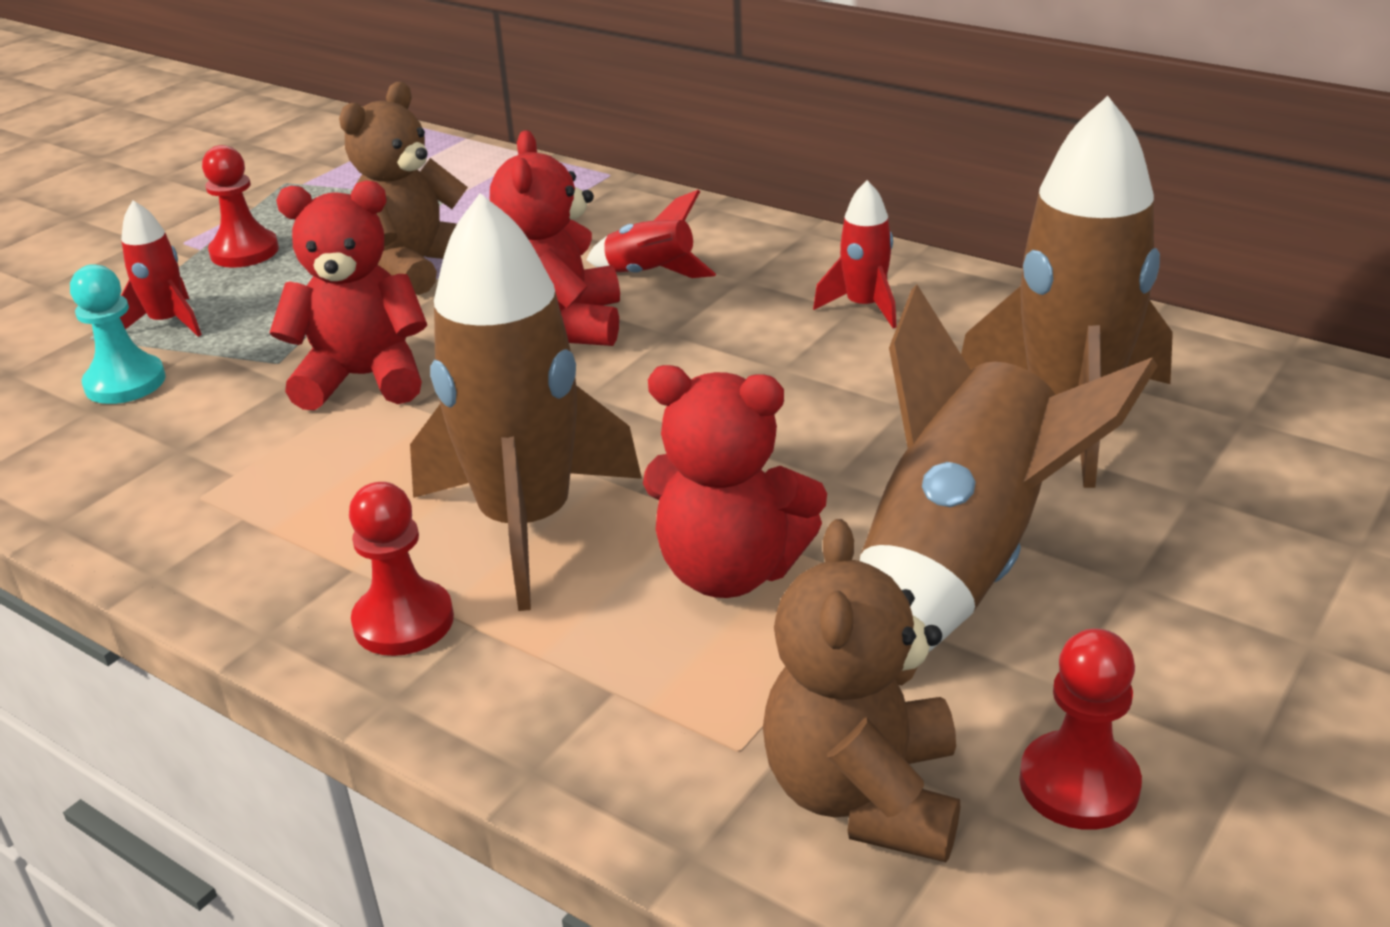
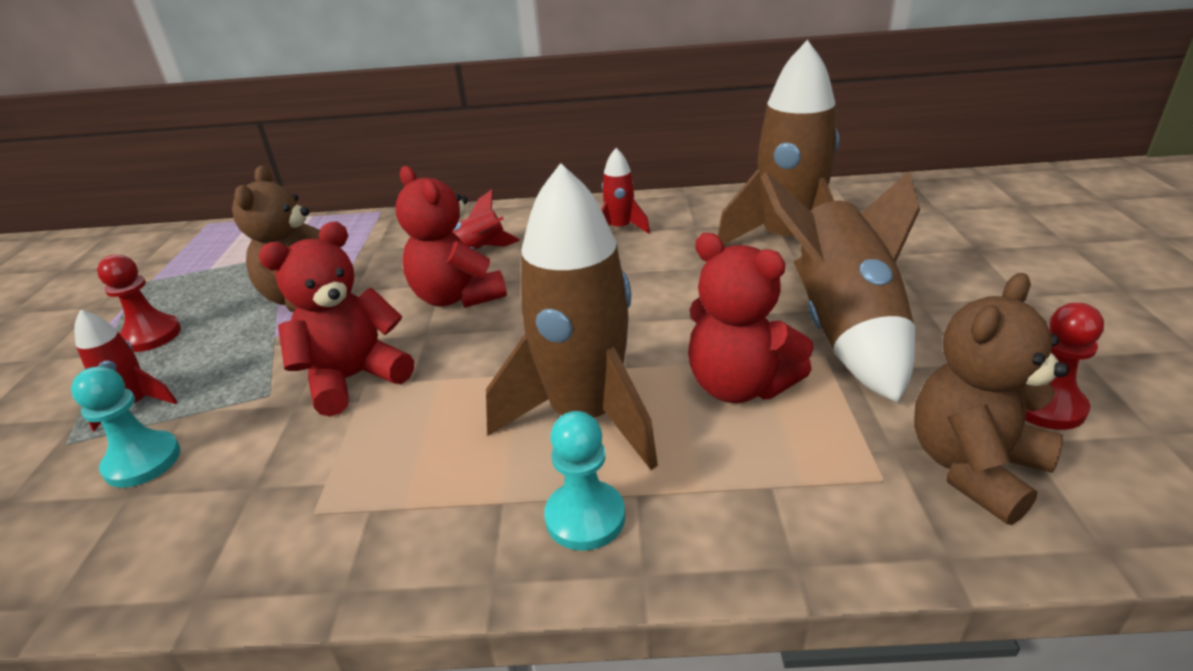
camera: 35 degrees left, 0 degrees up
red pawn [349,482,454,656] -> turquoise pawn [544,411,625,551]
red teddy bear [643,365,827,598] -> red teddy bear turned 60 degrees clockwise [688,233,814,403]
brown teddy bear [763,519,960,862] -> brown teddy bear turned 75 degrees clockwise [914,273,1069,525]

